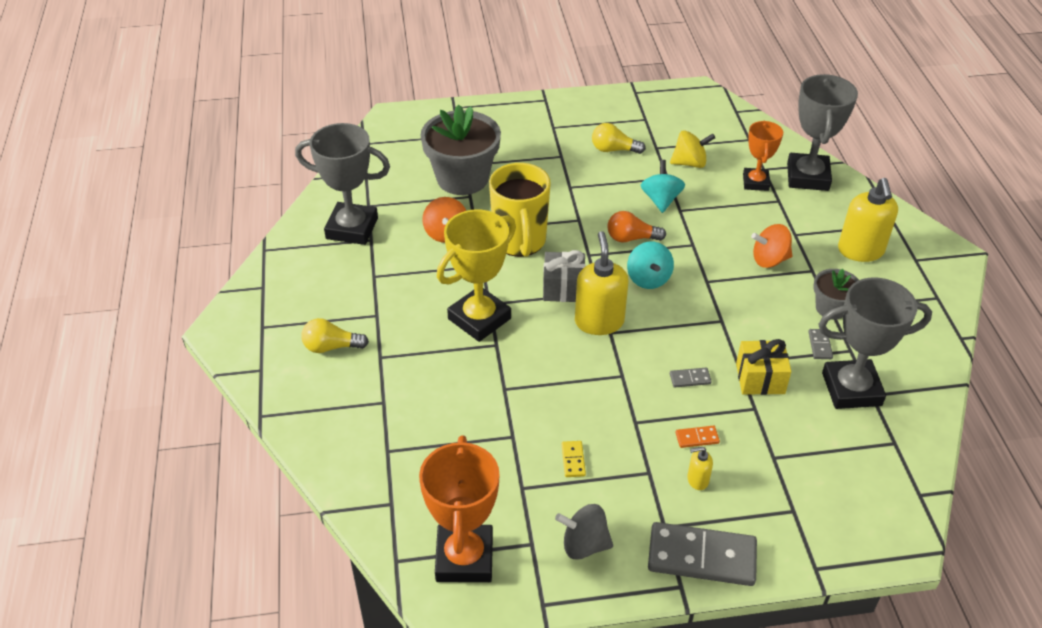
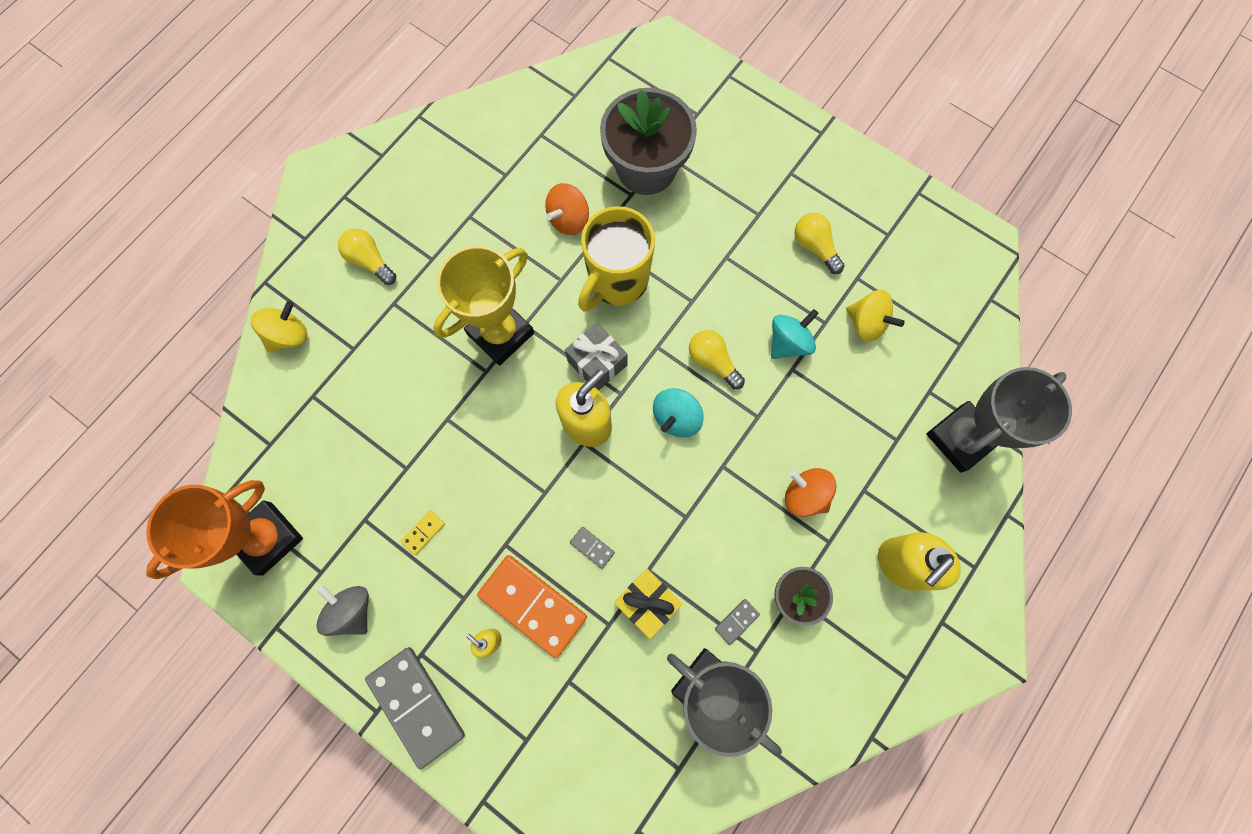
camera: 45 degrees right, 30 degrees up
grey trophy [295,123,390,245] -> none
yellow trophy [437,210,516,342] -> yellow trophy turned 45 degrees counterclockwise [433,246,534,365]
orange light bulb [607,211,666,242] -> yellow light bulb [689,330,745,389]
orange domino [675,426,720,448] -> orange domino [477,555,587,658], size x2.36
orange trophy [743,120,783,191] -> none
none -> yellow spinning top [251,301,307,353]

